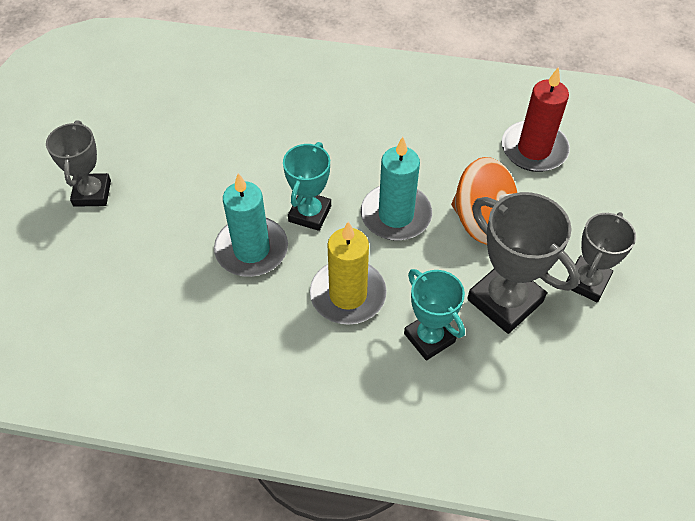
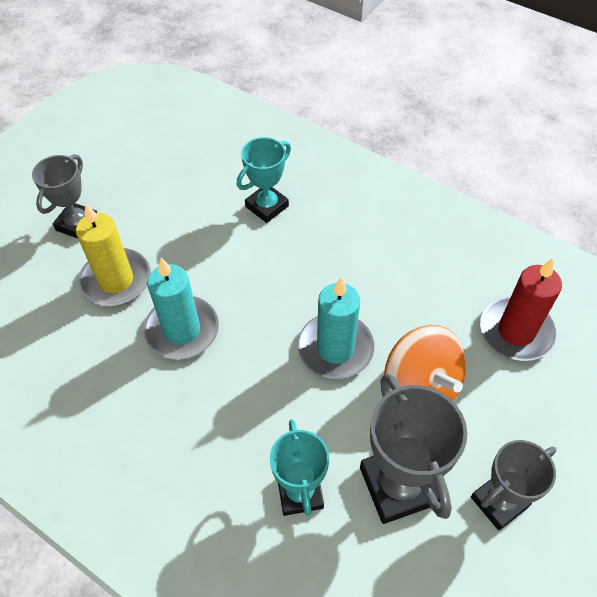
camera: 25 degrees right, 0 degrees up
turquoise trophy [283,142,331,231] -> turquoise trophy moved to [237,137,291,223]
yellow candle [310,222,387,325] -> yellow candle moved to [76,203,150,306]

